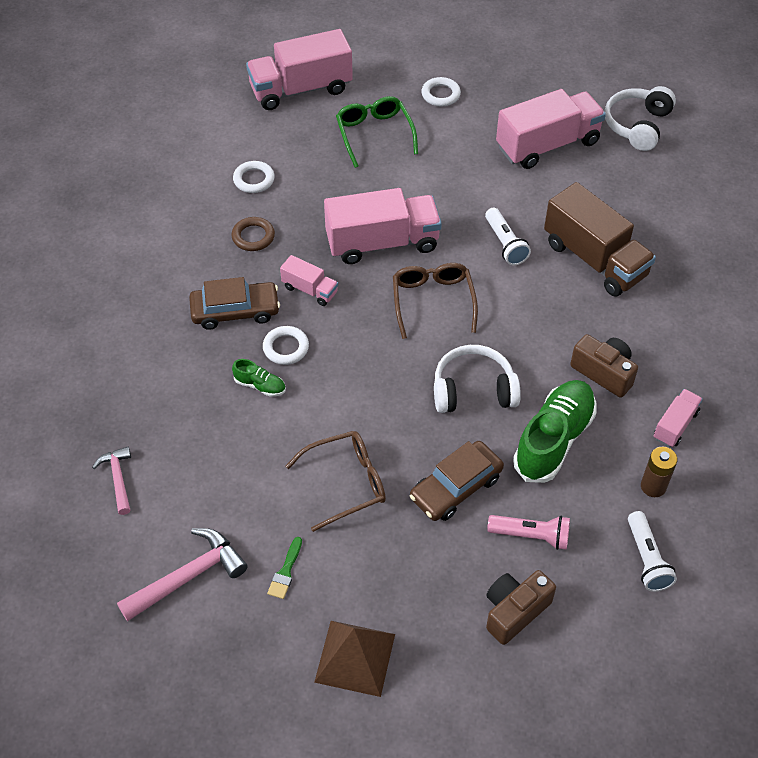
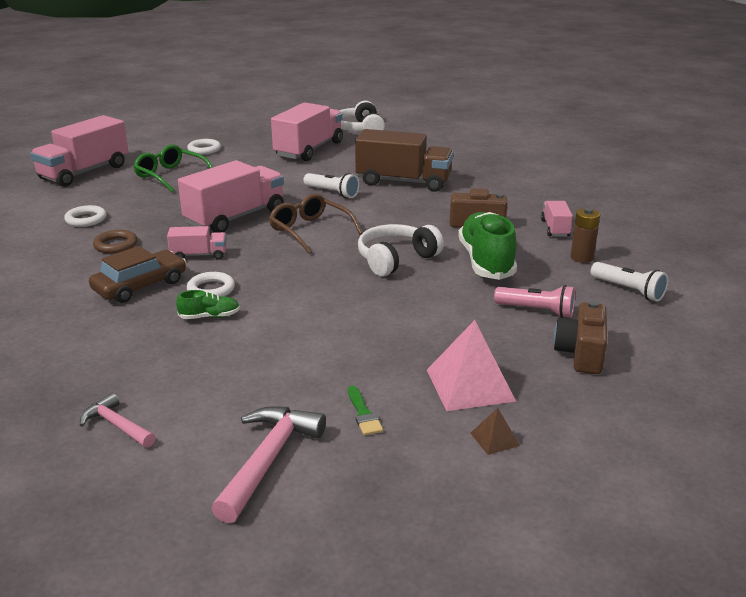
camera: 35 degrees left, 25 degrees down
brown glasses [286,431,386,532] -> none
brown pyramid [314,621,395,697] -> brown pyramid [471,408,520,455], size x0.47
brown car [410,441,504,521] -> none
pink flashlight [487,515,570,550] -> pink flashlight turned 45 degrees clockwise [494,285,575,318]
none -> pink pyramid [427,320,516,411]

